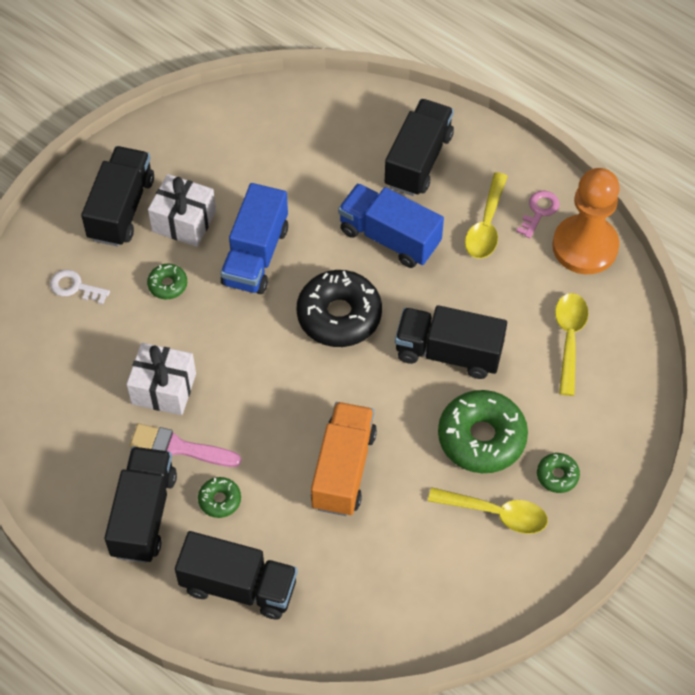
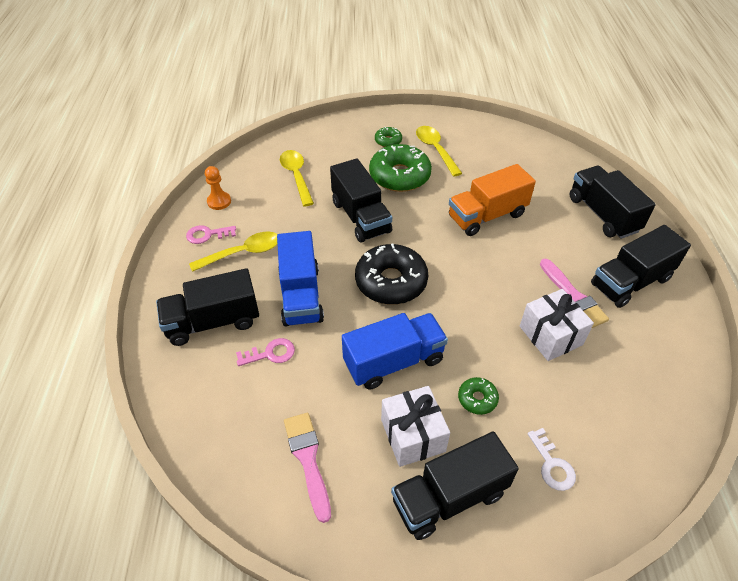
camera: 130 degrees left, 10 degrees down
green donut [198,477,241,518] -> none
orange pawn [552,168,620,274] -> orange pawn [205,166,231,210], size x0.46
yellow spoon [555,293,588,396] -> yellow spoon turned 105 degrees clockwise [280,150,314,206]
none -> pink key [236,338,295,366]
none -> pink brush [284,413,331,523]

